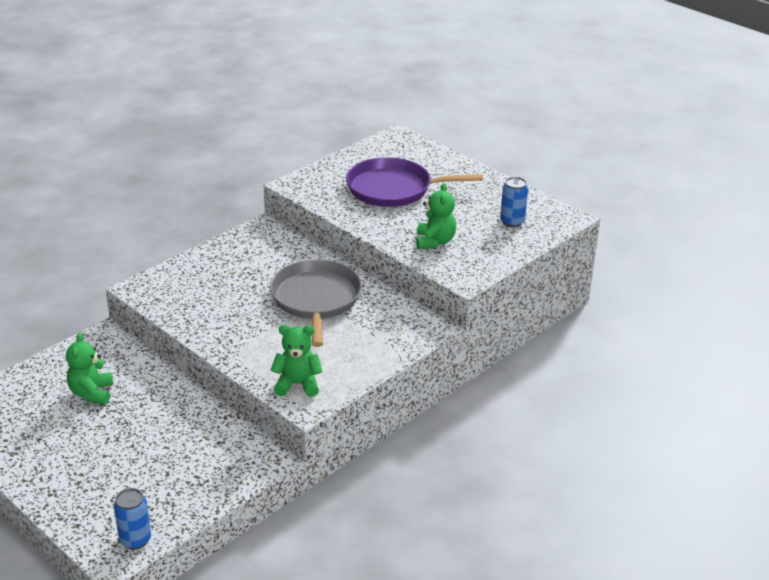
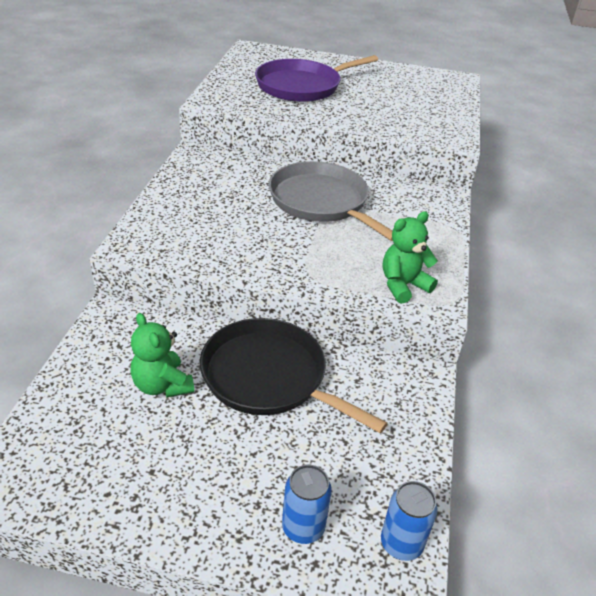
camera: 35 degrees left, 5 degrees up
green teddy bear [416,183,456,249] -> none
blue can [500,177,528,228] -> blue can moved to [282,465,332,544]
none -> black pan [200,318,388,433]

